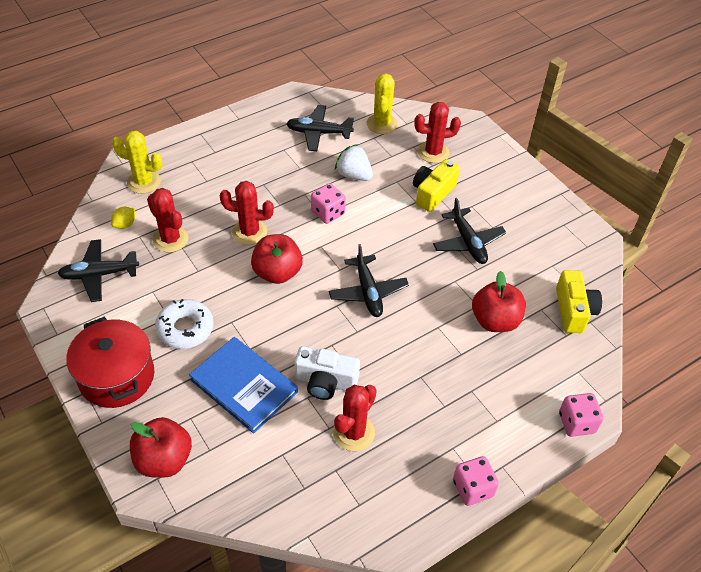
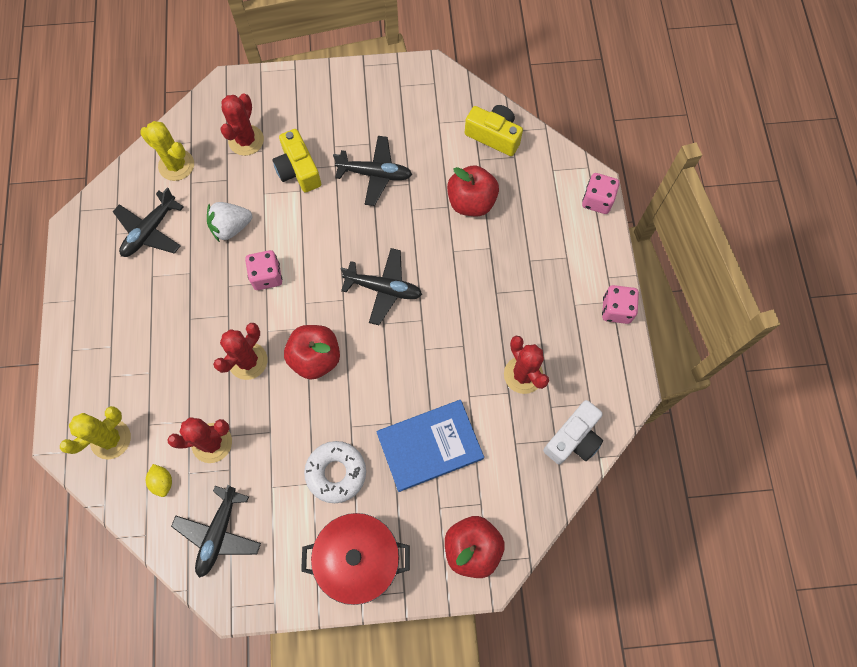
camera: 60 degrees left, 20 degrees up
white camera [294,346,360,400] -> white camera moved to [543,400,603,464]

